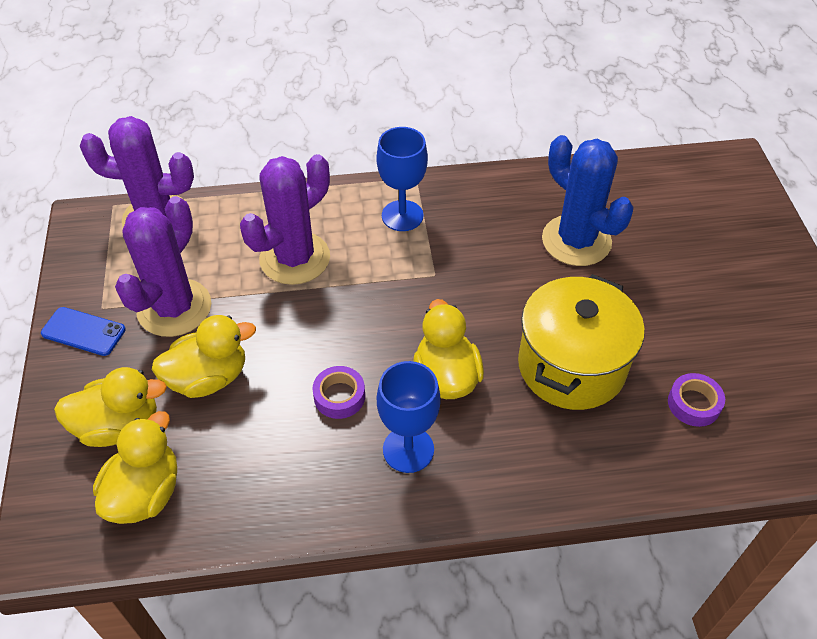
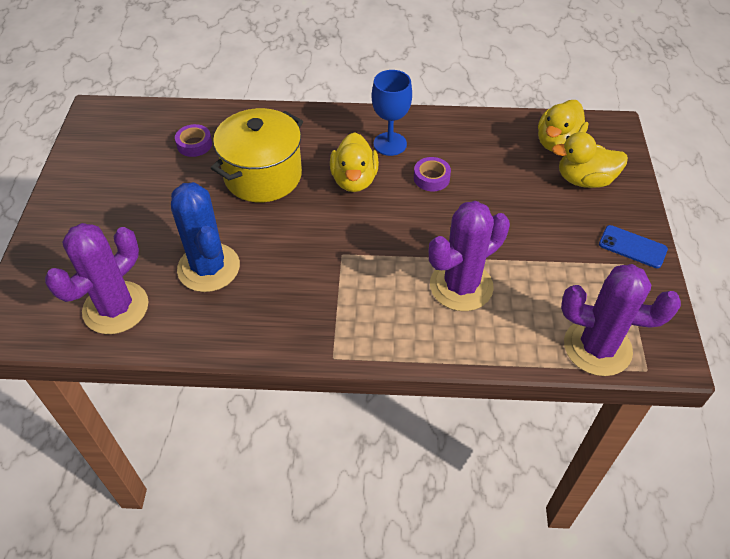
camera: 170 degrees left, 0 degrees up
purple cactus [115,196,211,337] -> purple cactus moved to [45,223,148,334]
yellow duck [152,315,256,398] -> none
blue goblet [376,127,428,231] -> none

